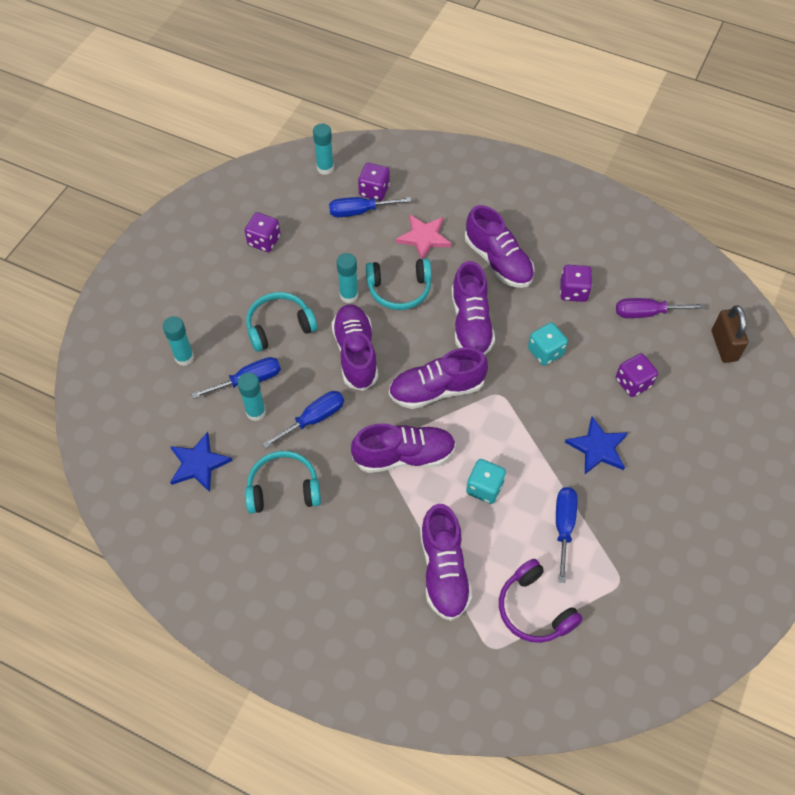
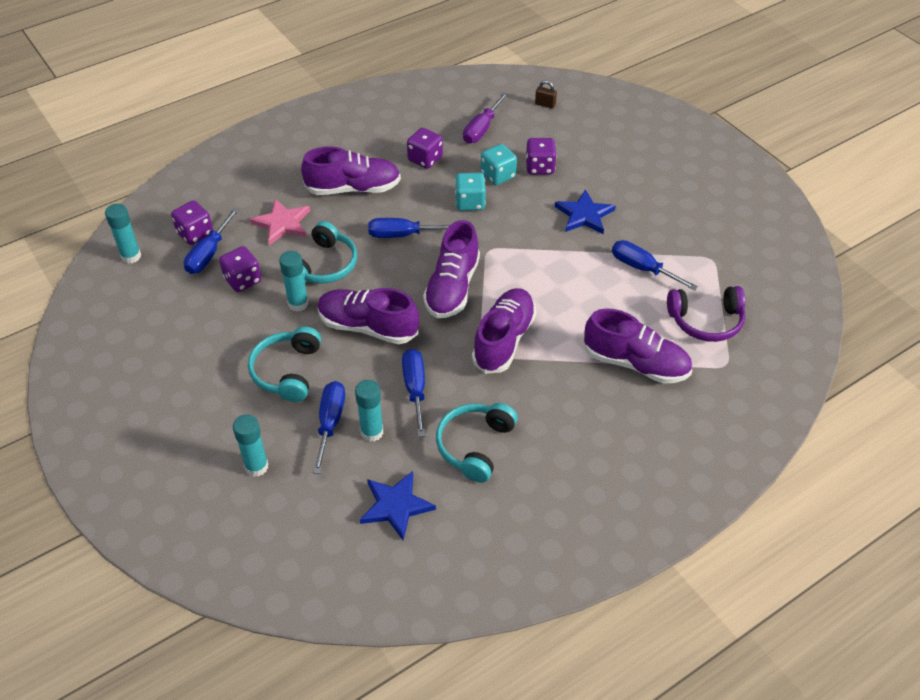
camera: 60 degrees left, 10 degrees down
purple dice [245,212,280,252] -> purple dice moved to [219,246,262,292]
purple shoe [452,261,495,355] -> blue screwdriver [368,218,450,238]
turquoise dice [466,459,506,504] -> turquoise dice moved to [481,144,517,185]
brown padlock [712,305,748,363] -> brown padlock [535,80,557,109], size x0.53

